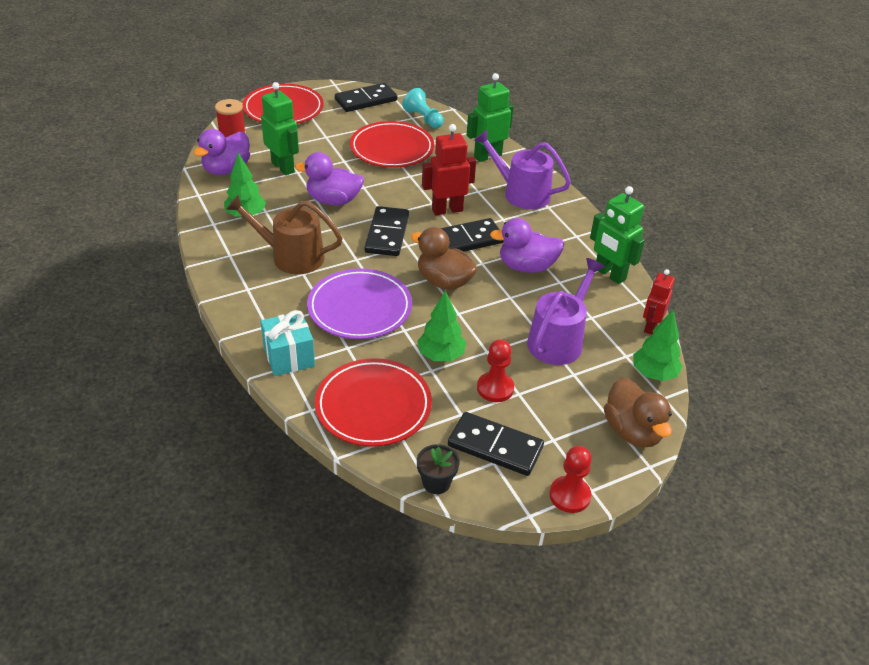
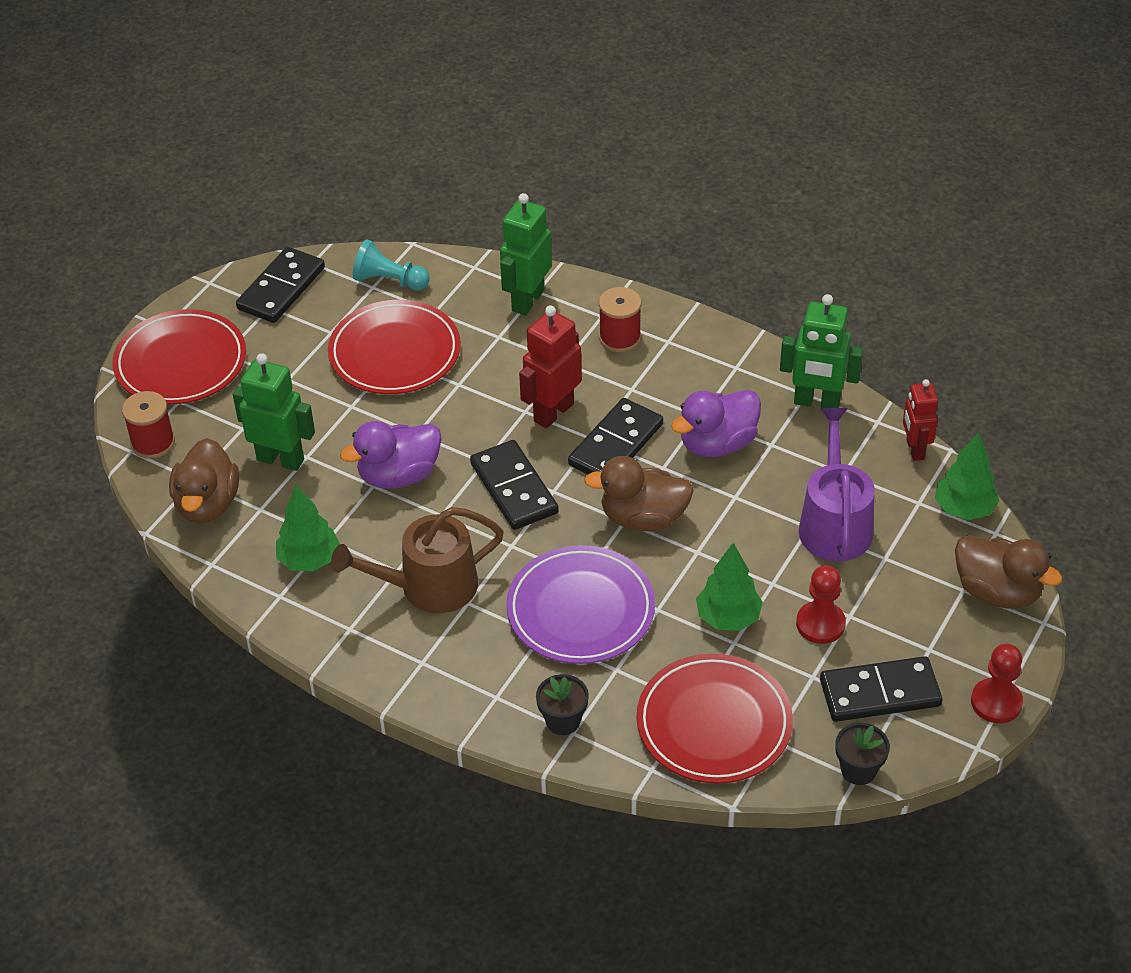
camera: 30 degrees left, 5 degrees up
purple duck [194,129,250,175] -> brown duck [169,438,239,523]
turquoise gift [260,310,315,376] -> black flower pot [536,674,589,735]
purple watering can [474,130,571,209] -> red spool [599,287,641,352]

